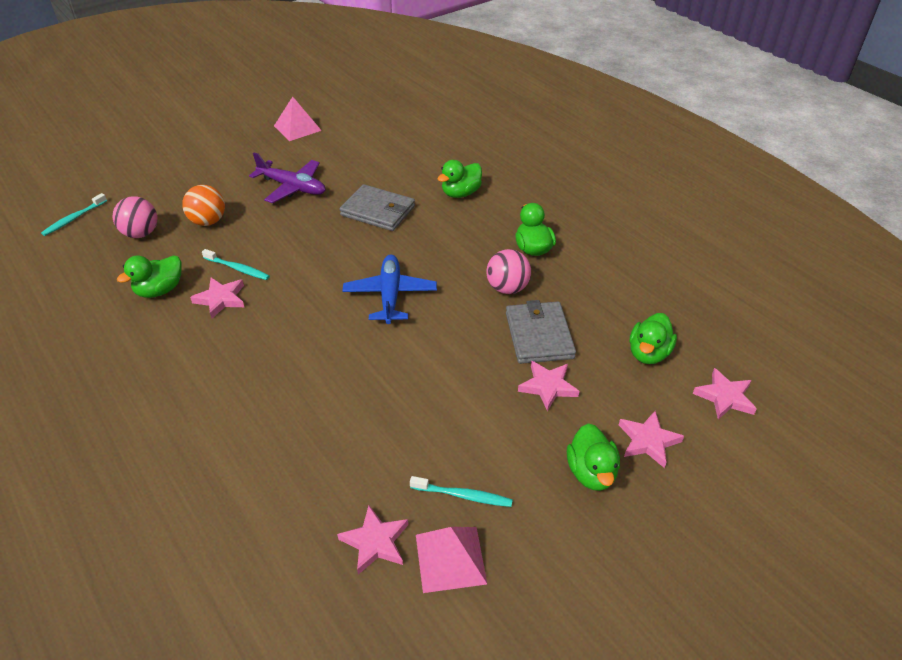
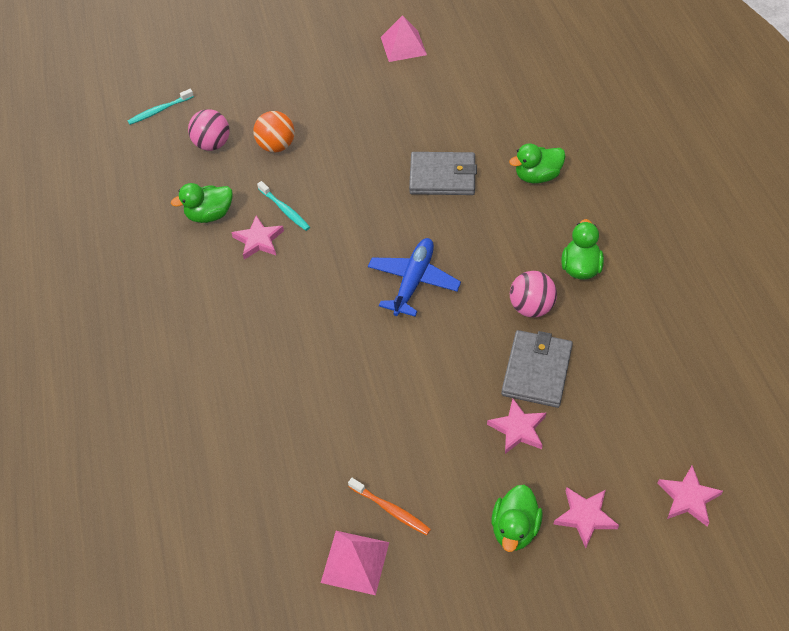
camera: 25 degrees right, 10 degrees up
purple plane [249,152,326,203] -> none
pink star [337,505,408,575] -> none
grey wallet [340,184,415,231] -> grey wallet turned 45 degrees counterclockwise [409,152,477,195]
turquoise toothbrush [410,476,513,507] -> orange toothbrush [348,478,431,535]
green duck [630,313,677,364] -> none

